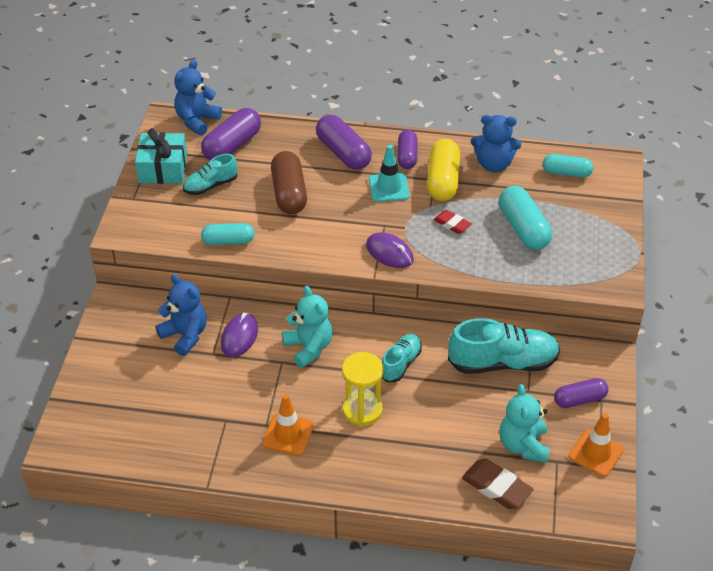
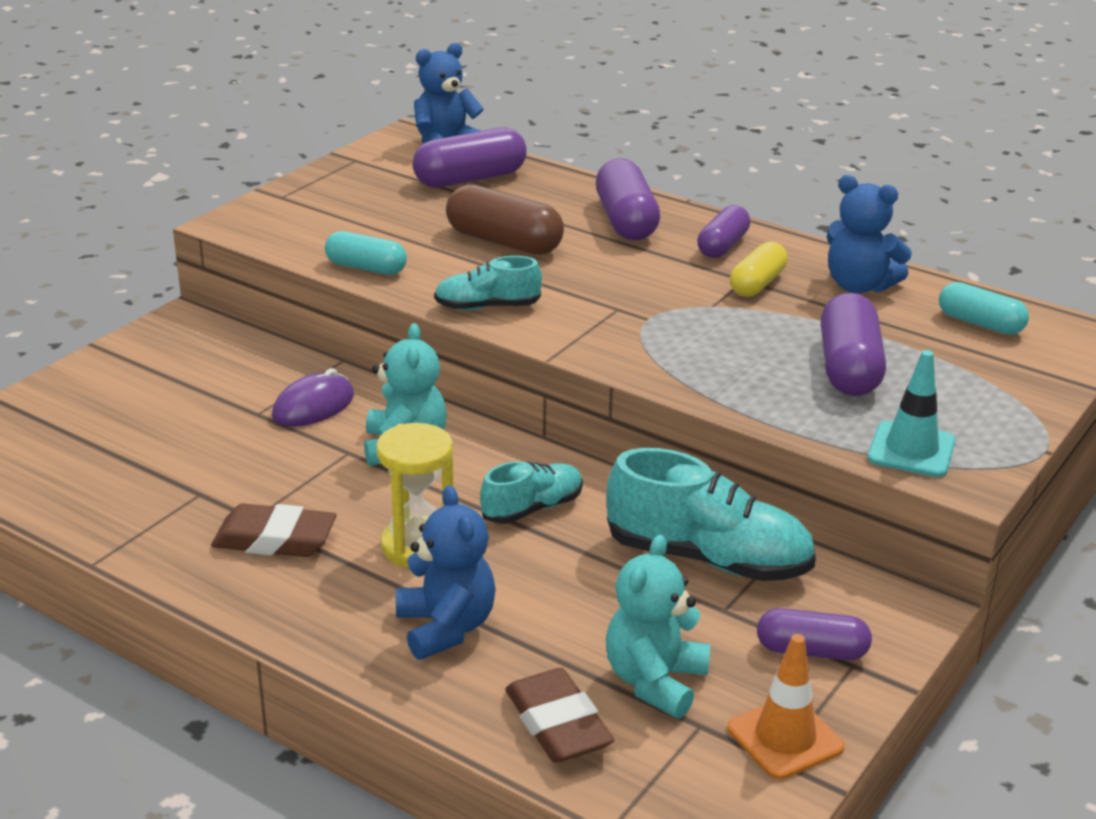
camera: 25 degrees right, 15 degrees down
turquoise gift [135,128,187,184] -> none
blue teddy bear [156,274,207,356] -> blue teddy bear moved to [396,485,496,660]
turquoise shoe [183,154,238,195] -> turquoise shoe moved to [434,256,542,310]
orange traffic cone [262,394,314,455] -> brown eraser [211,503,337,557]
brown capsule [271,151,307,214] -> brown capsule turned 75 degrees counterclockwise [446,184,564,255]
purple mouse [366,233,414,268] -> none
turquoise traffic cone [369,145,410,202] -> turquoise traffic cone moved to [868,350,956,477]
yellow capsule [427,139,460,201] -> yellow capsule [730,241,788,297], size x0.65
red eraser [434,210,472,234] -> none
turquoise capsule [499,186,552,250] -> purple capsule [820,293,886,396]

